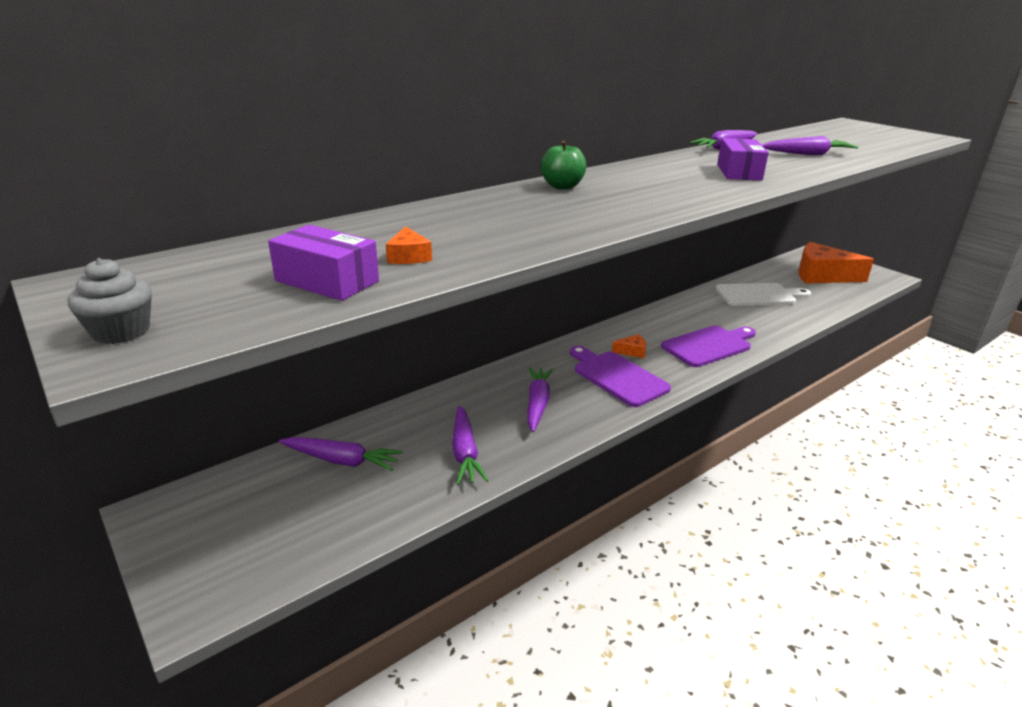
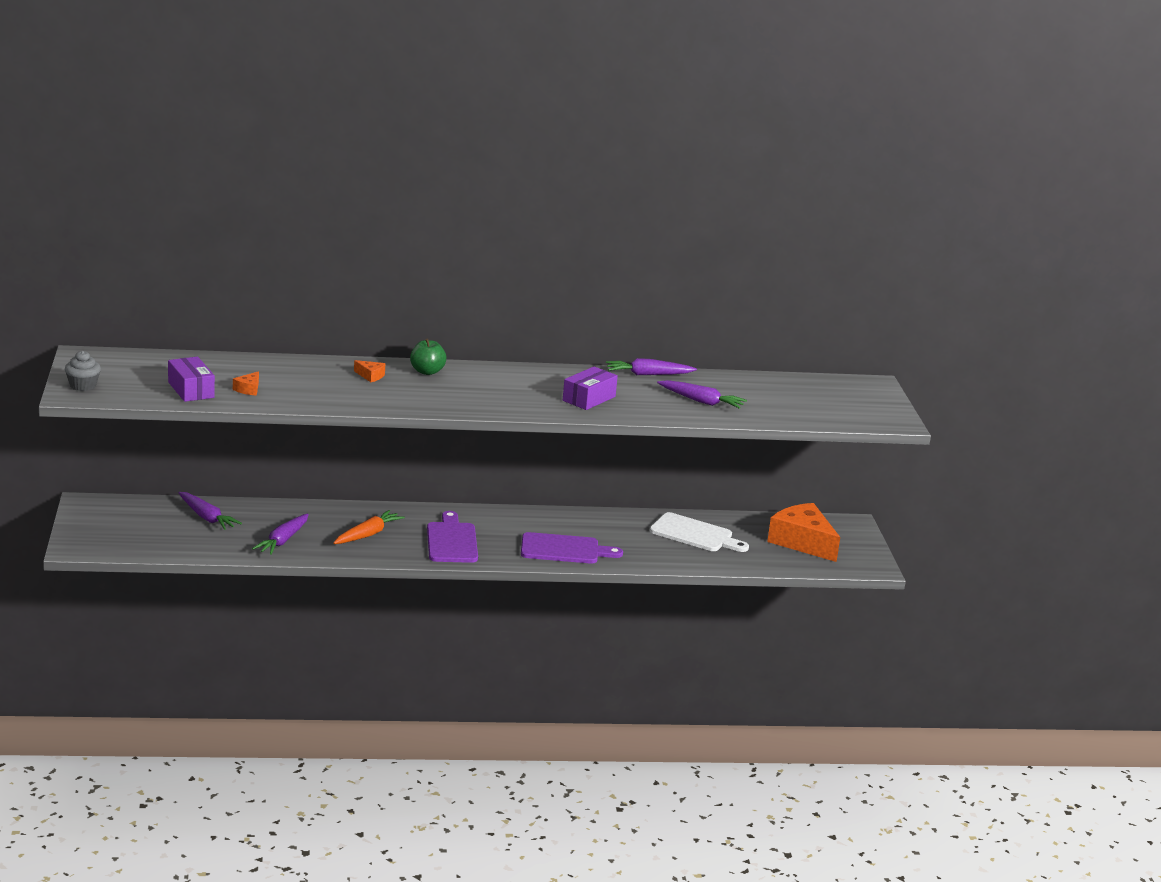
camera: 30 degrees right, 5 degrees down
purple carrot [527,367,553,432] -> orange carrot [333,510,405,544]
orange cheese [612,334,646,358] -> orange cheese moved to [354,360,385,382]

